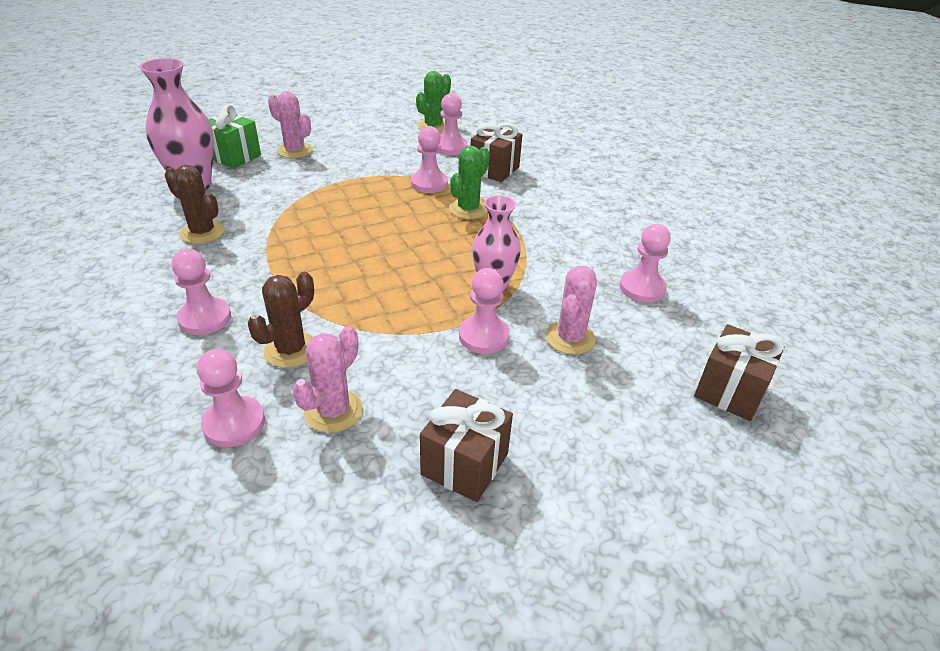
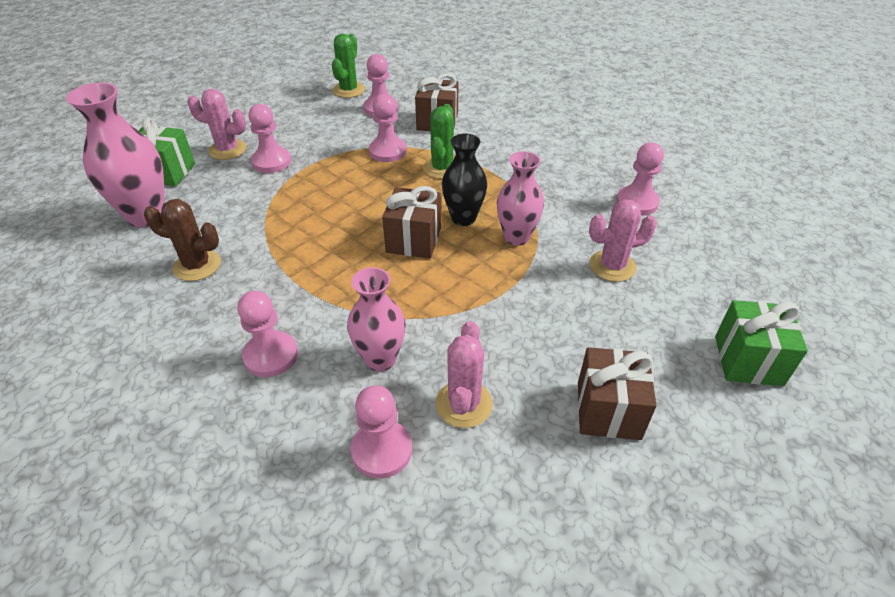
camera: 20 degrees left, 5 degrees up
brown cactus [248,272,314,368] -> pink vase [347,267,406,371]
pink pawn [459,268,510,354] -> pink pawn moved to [248,104,291,173]
pink cactus [545,266,597,355] -> pink cactus turned 75 degrees clockwise [589,200,657,282]
brown gift [694,324,785,421] -> brown gift moved to [382,186,441,259]
none -> black vase [442,134,487,226]
none -> green gift [715,300,808,386]

